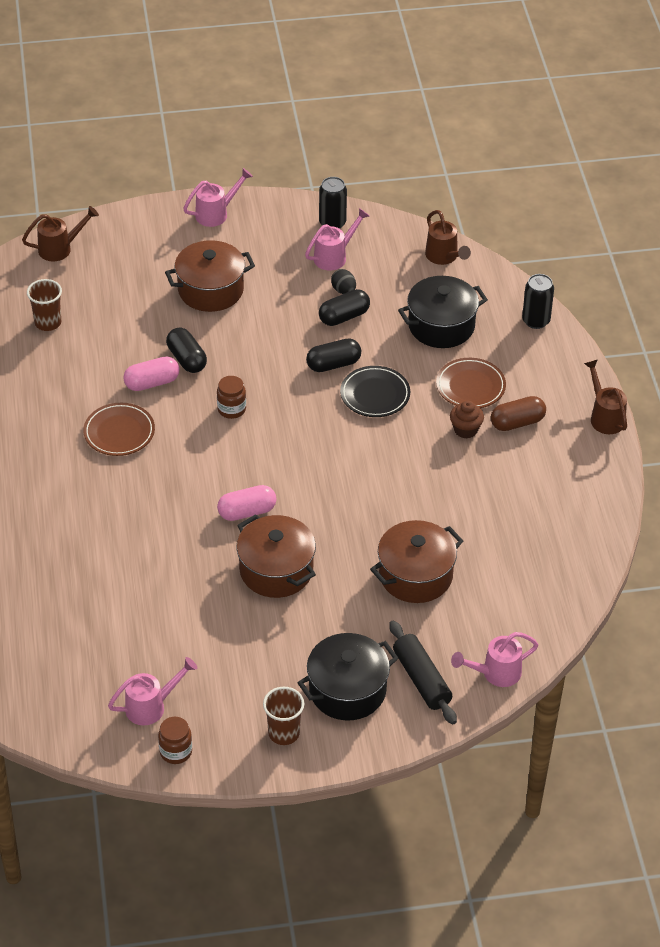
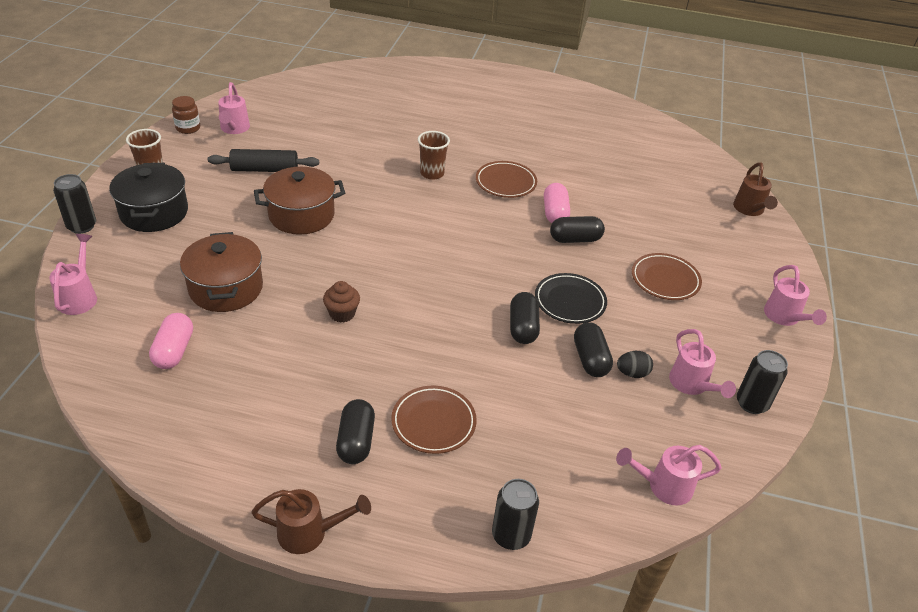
camera: 110 degrees right, 5 degrees down
brown cup [27,279,62,331] -> brown cup moved to [418,131,450,180]
brown pot [165,240,255,312] -> brown plate [632,253,702,300]
brown jar [217,376,246,419] -> none
pink capsule [217,485,276,521] -> pink capsule moved to [149,313,193,369]
black plate [340,366,410,417] -> black plate moved to [535,273,607,324]
black rolling pin [389,621,457,724] -> black rolling pin moved to [208,149,319,172]
black pot [398,276,488,348] -> none
brown watering can [425,210,471,265] -> pink watering can [616,445,722,506]
brown cupcake [450,401,484,439] -> brown cupcake moved to [323,281,360,323]
brown capsule [491,396,546,431] -> black capsule [336,399,375,464]
none -> black can [53,174,96,234]

